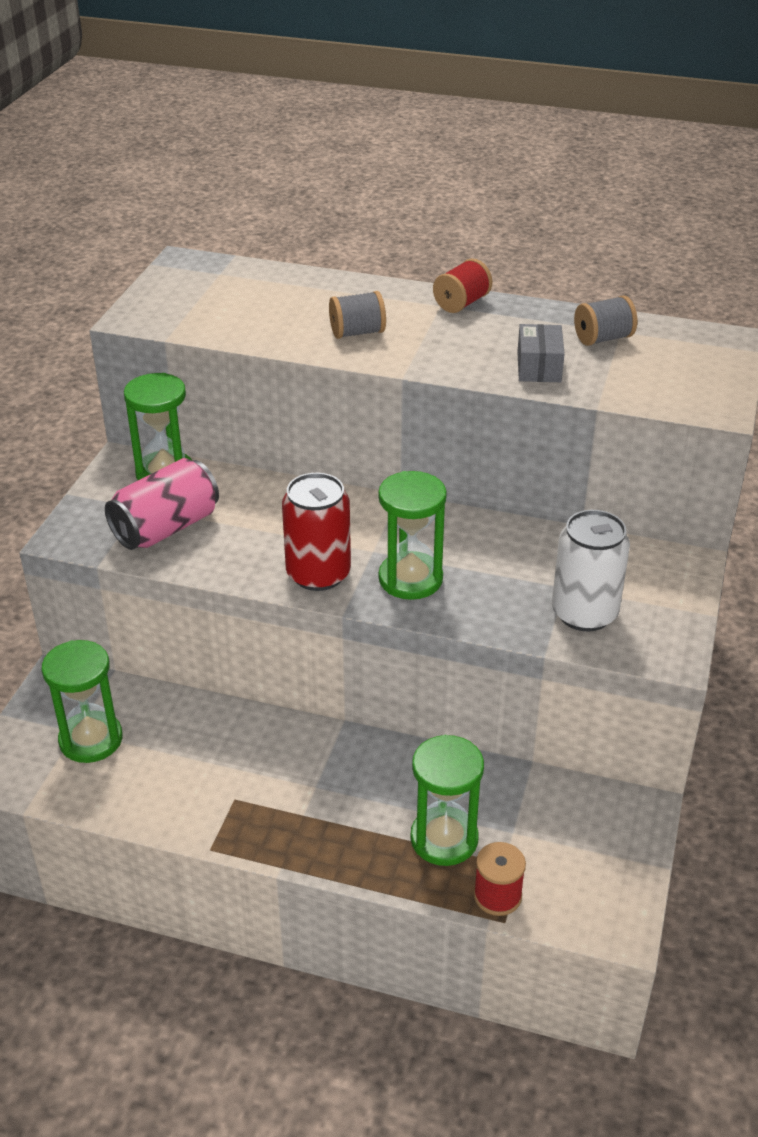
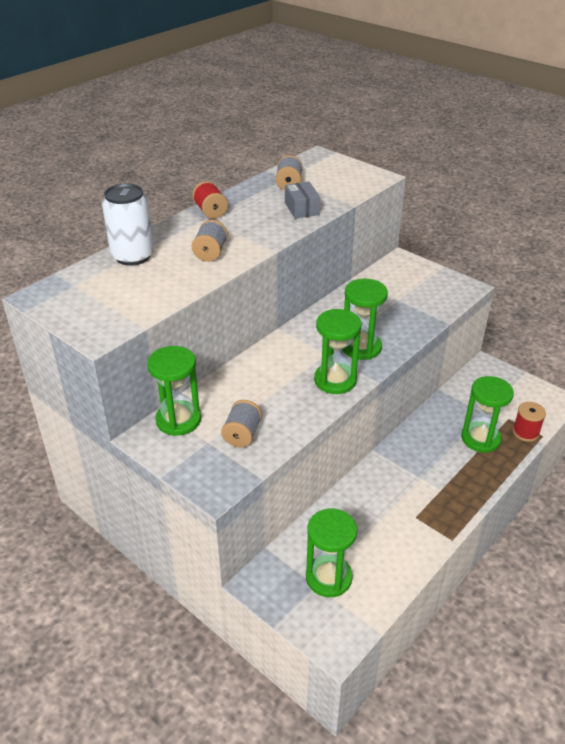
camera: 65 degrees left, 0 degrees up
pink can [105,458,219,550] -> grey spool [221,400,262,447]
red can [282,473,351,591] -> green hourglass [314,309,362,394]
grey box [517,324,565,382] -> grey box turned 45 degrees clockwise [285,182,320,219]
white can [552,510,630,631] -> white can moved to [102,183,154,266]

